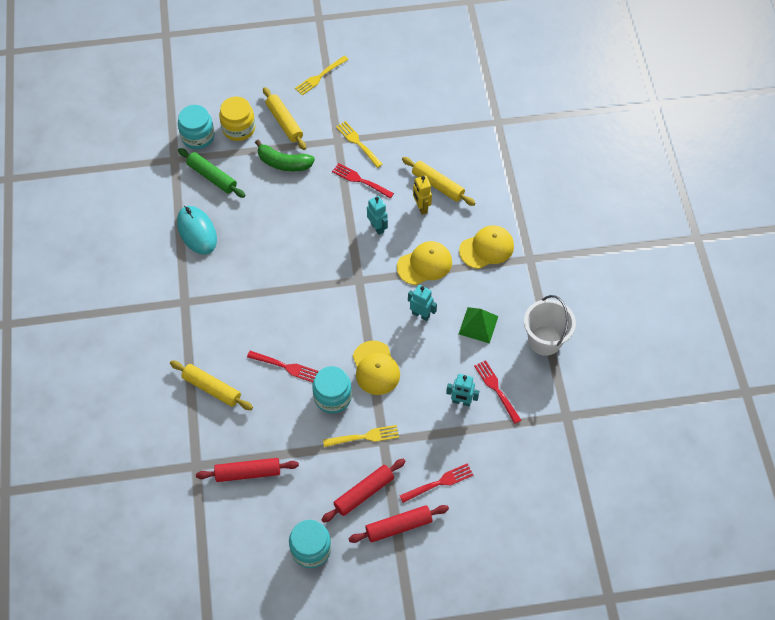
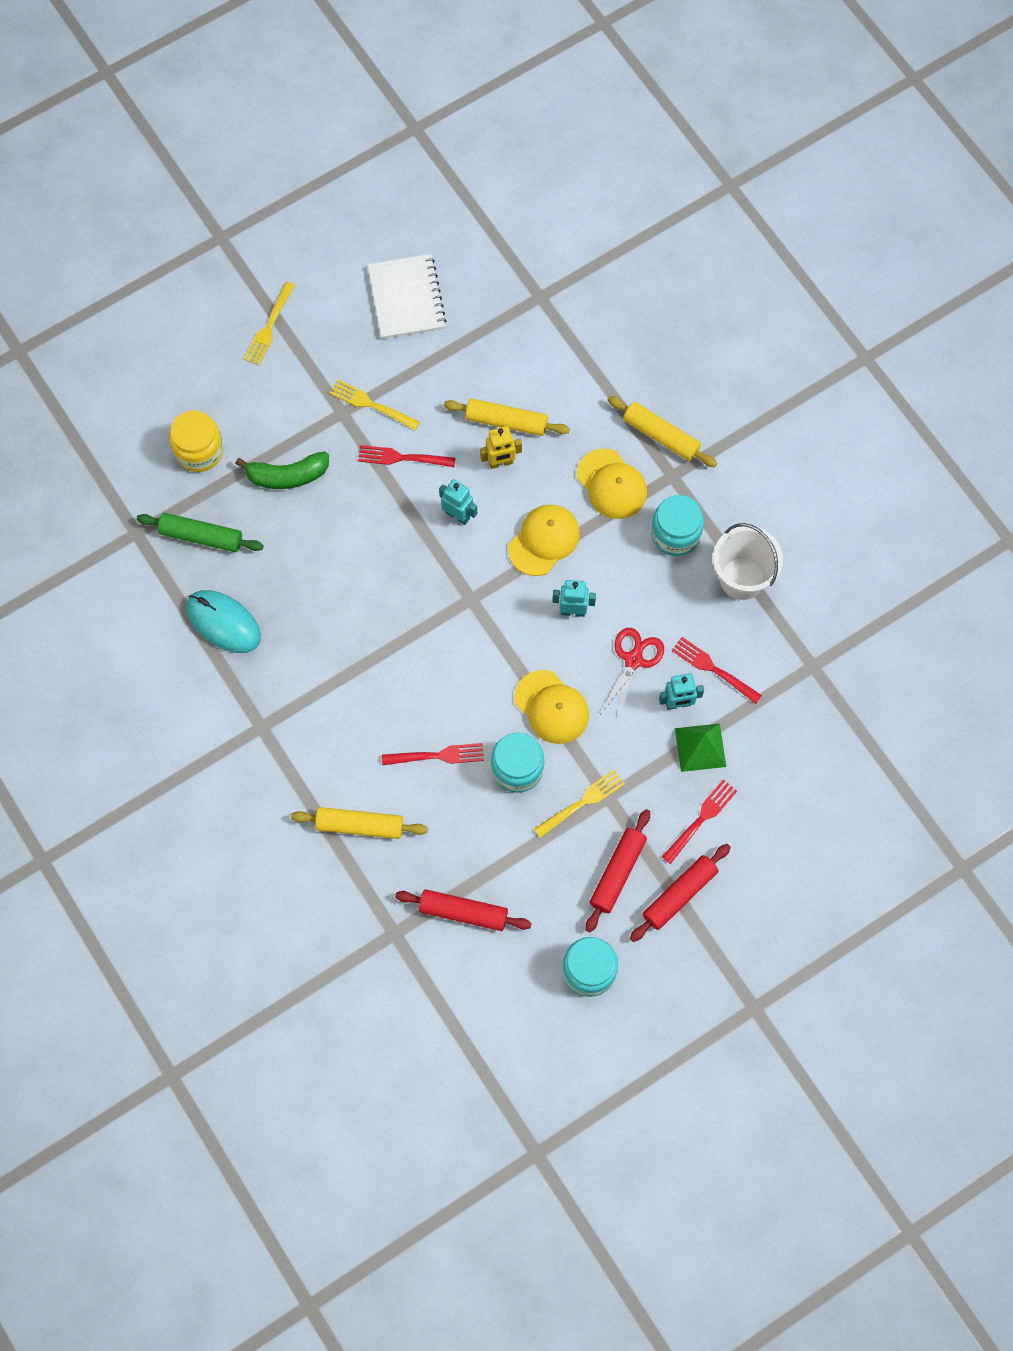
camera: 25 degrees left, 10 degrees up
turquoise jar [178,105,215,149] -> turquoise jar moved to [651,495,704,556]
red rolling pin [196,458,299,482] -> red rolling pin turned 45 degrees clockwise [395,889,532,931]
yellow rolling pin [263,87,306,150] -> yellow rolling pin moved to [607,396,717,467]
yellow robot [413,176,432,215] -> yellow robot turned 60 degrees counterclockwise [480,426,522,469]
yellow cap [459,225,514,269] -> yellow cap turned 105 degrees clockwise [577,449,647,519]
green pyramid [459,307,498,344] -> green pyramid moved to [675,724,726,772]
none -> white notebook [368,254,447,339]
none -> red scissors [601,628,664,721]

